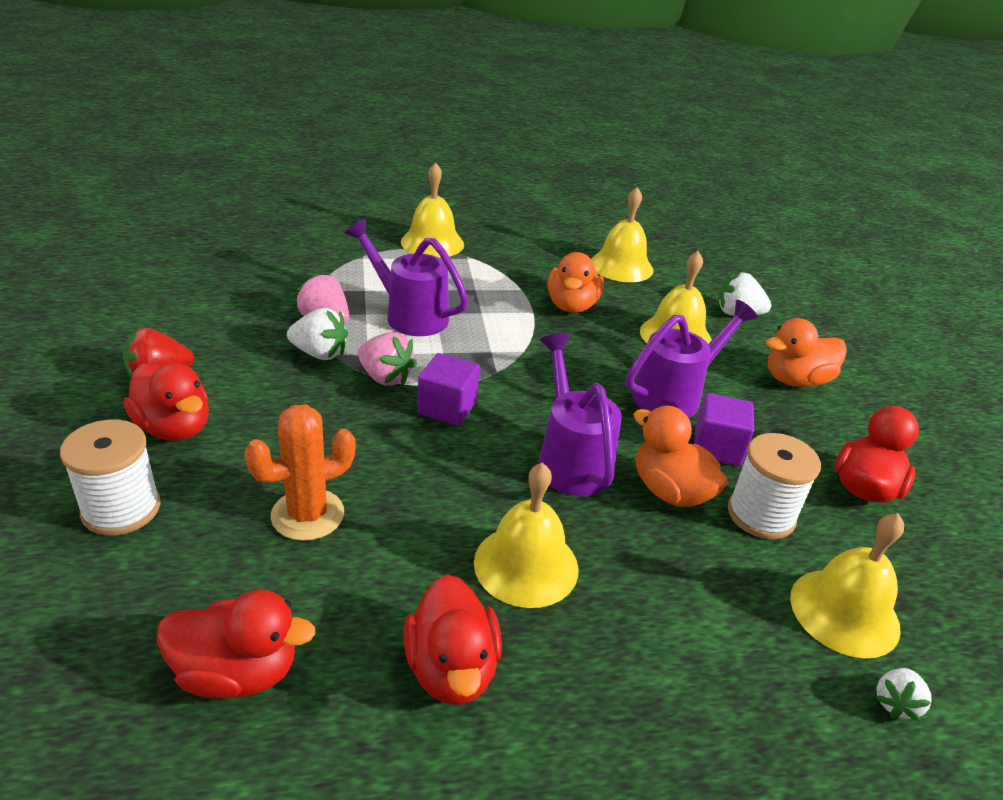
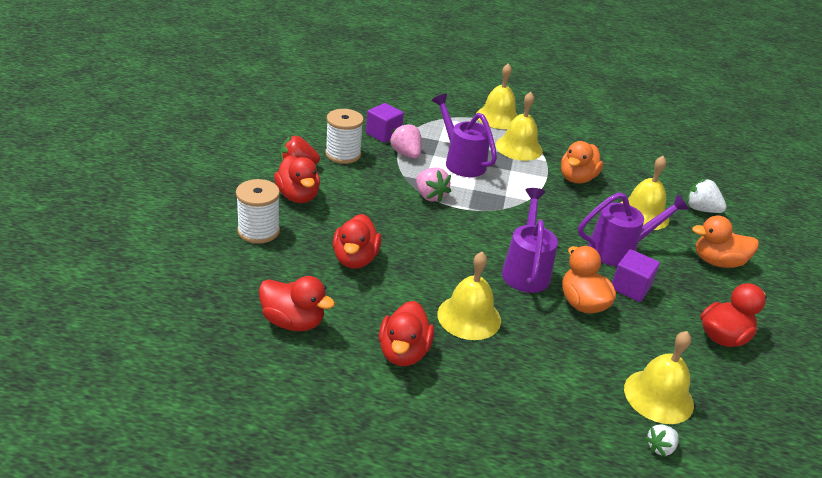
camera: 20 degrees right, 0 degrees up
orange cactus [244,404,356,541] -> red duck [333,214,381,269]
white strawberry [287,308,348,360] -> none
purple cube [417,353,480,426] -> purple cube moved to [366,103,404,143]
yellow bell [591,187,653,282] -> yellow bell moved to [495,92,543,161]
white spool [728,433,821,540] -> white spool moved to [325,109,364,164]

